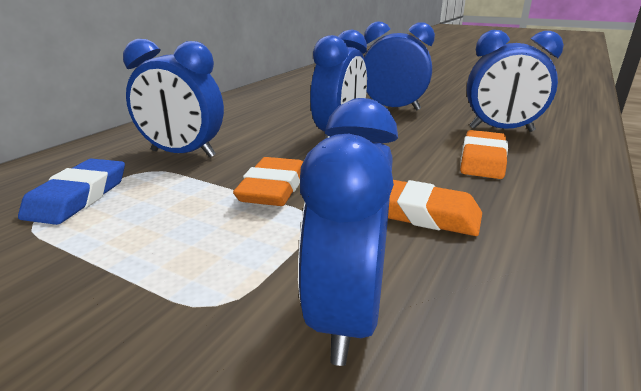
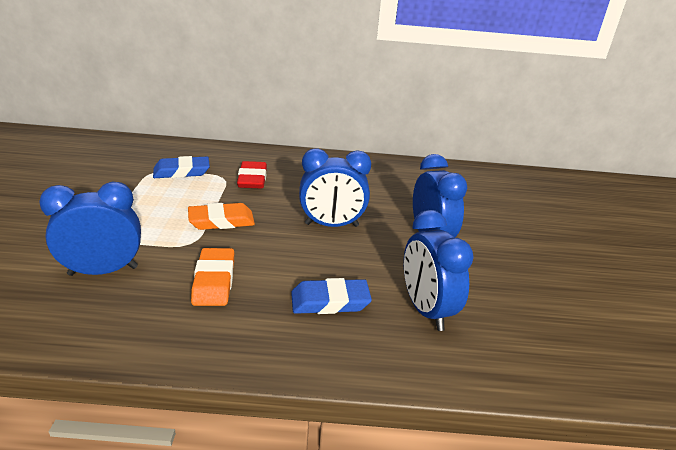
camera: 60 degrees right, 5 degrees up
blue clock [123,39,224,158] -> red eraser [237,161,267,189]
orange eraser [460,130,508,179] -> blue eraser [291,278,372,314]

